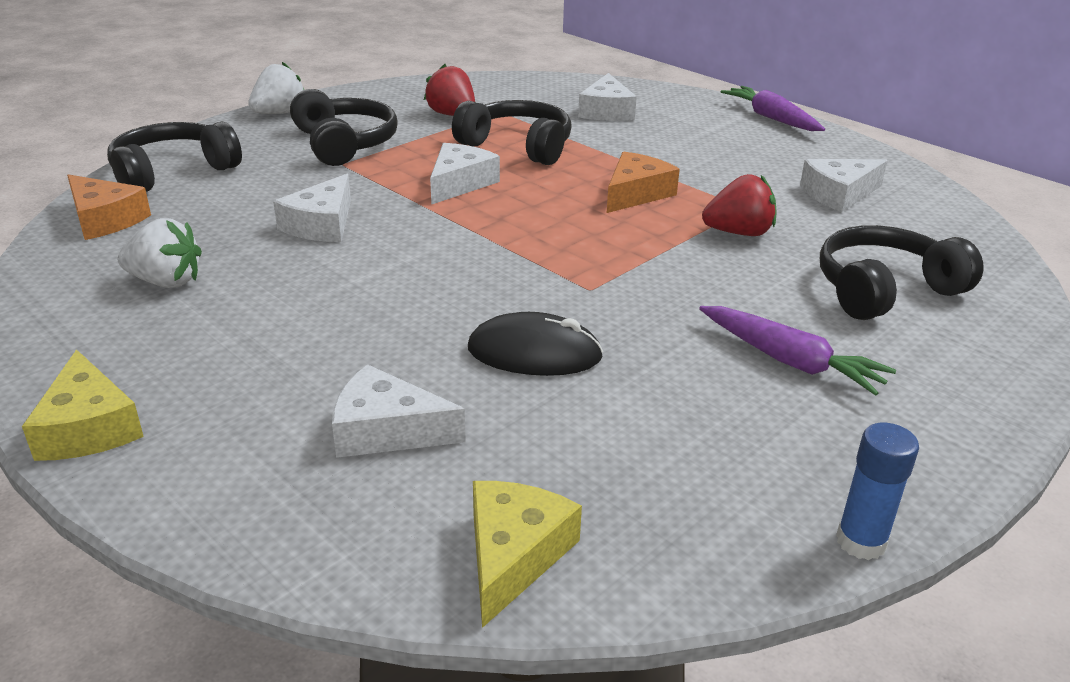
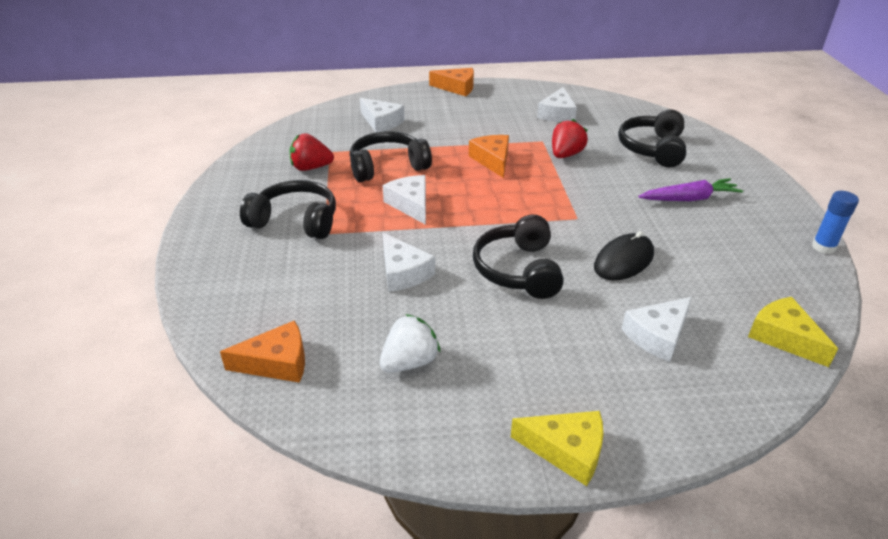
camera: 50 degrees left, 5 degrees up
black headphones [107,121,242,191] -> black headphones moved to [473,214,564,299]
white strawberry [248,62,304,114] -> none
purple carrot [721,86,825,131] -> orange cheese [429,68,474,96]

